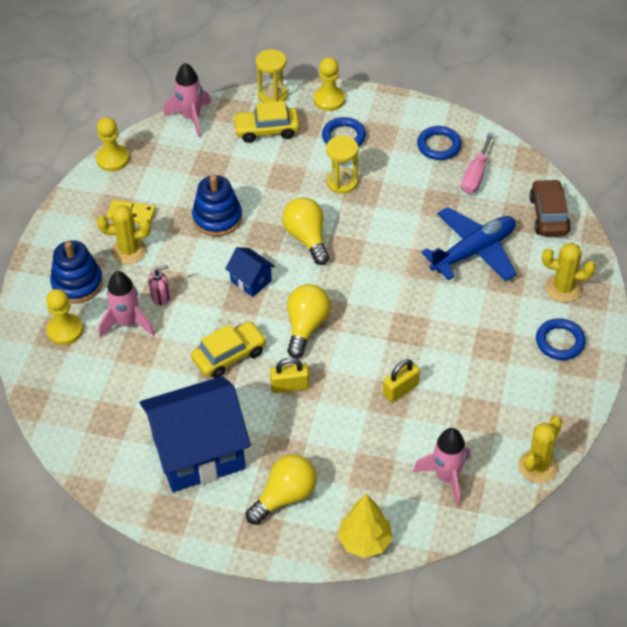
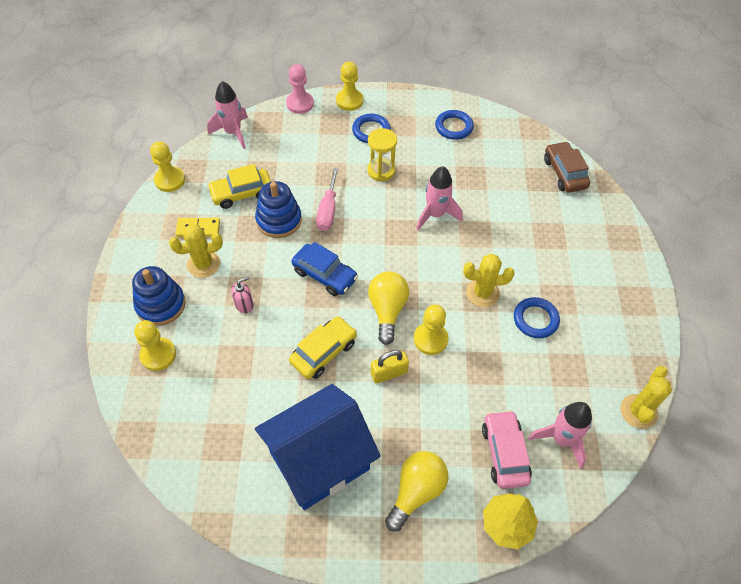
camera: 15 degrees left, 5 degrees up
pink rocket [98,271,155,338] -> pink rocket moved to [416,166,463,230]
blue house [225,247,275,297] -> blue car [292,242,358,296]
yellow car [233,101,300,143] -> yellow car moved to [207,164,271,209]
yellow hourglass [256,49,288,103] -> pink pawn [286,64,314,114]
yellow light bulb [282,197,329,265] -> none
yellow padlock [383,359,420,402] -> none
blue plane [421,207,517,281] -> none
pink screwdriver [461,132,494,194] -> pink screwdriver moved to [316,168,338,231]
blue ring [536,318,586,360] -> blue ring moved to [514,297,560,338]
yellow cactus [542,243,596,302] -> yellow cactus moved to [463,254,515,307]
none -> yellow pawn [414,304,448,355]
none -> pink car [482,410,532,489]

